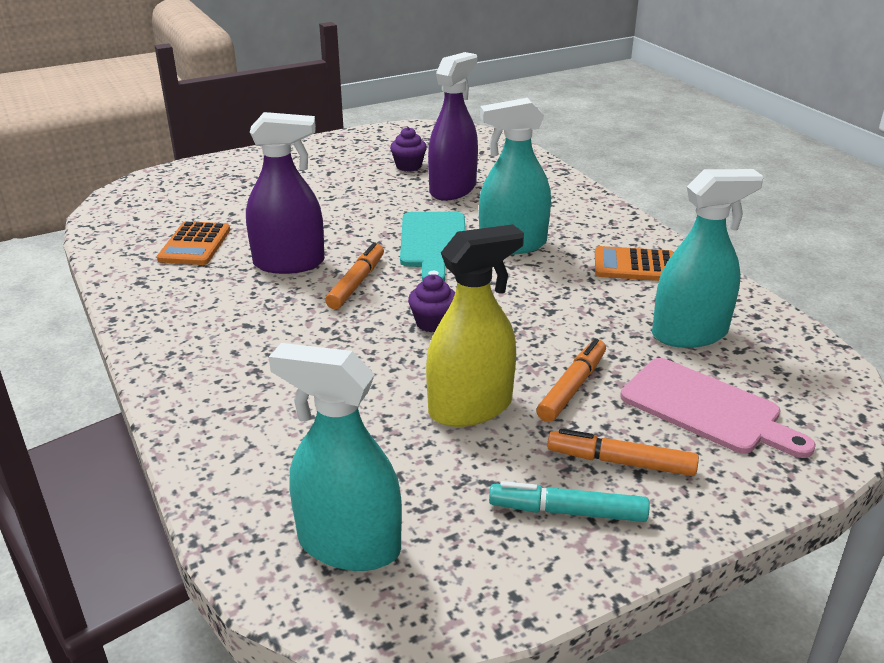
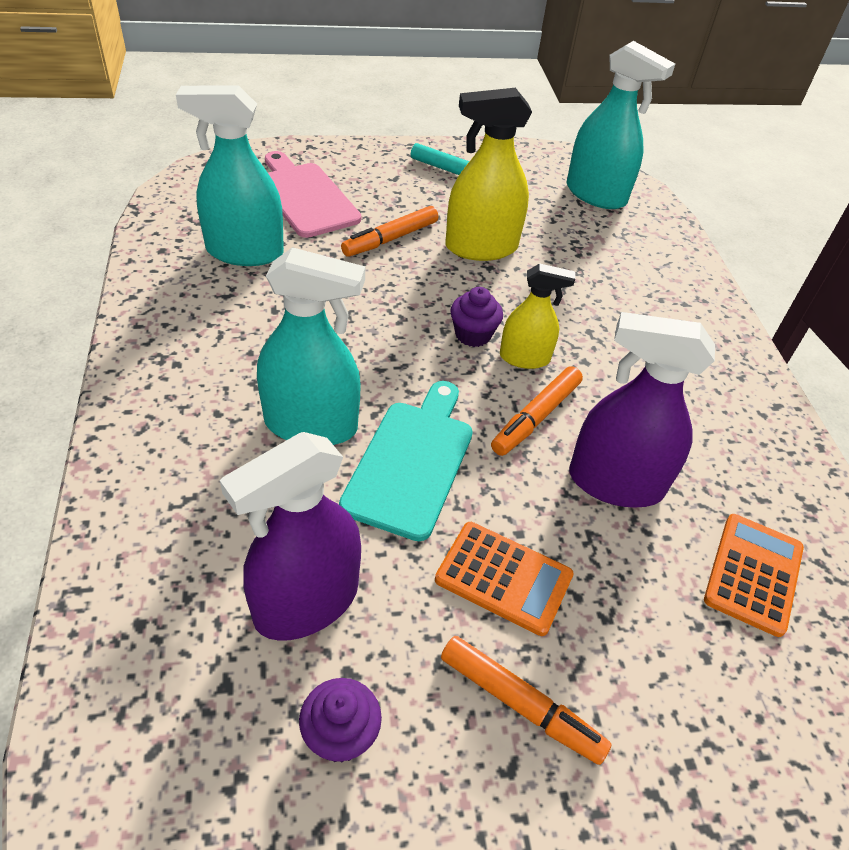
camera: 165 degrees left, 15 degrees up
orange marker [547,429,699,476] -> orange marker moved to [441,636,611,765]
orange calculator [595,246,674,281] -> orange calculator moved to [435,522,574,636]
none -> yellow spray bottle [500,263,575,369]

